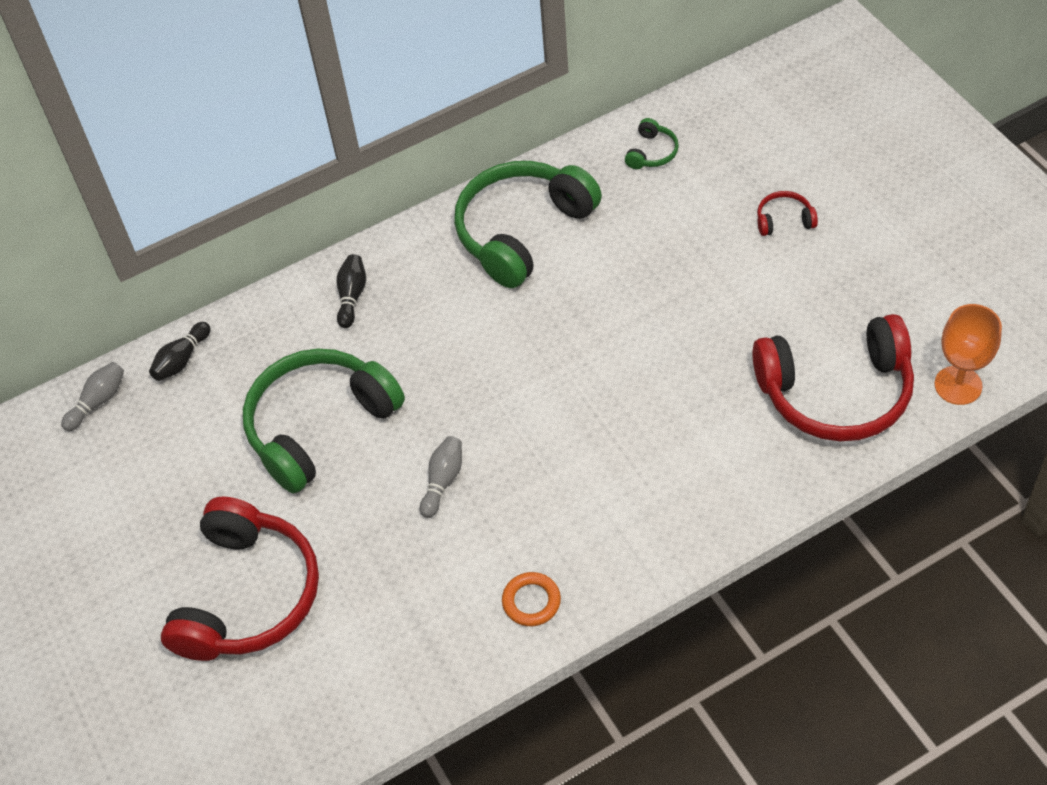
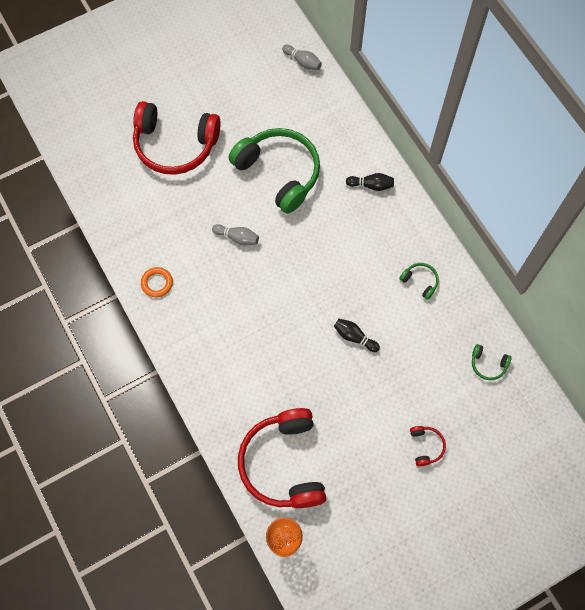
camera: 85 degrees right, 15 degrees up
black bowling pin [149,322,210,381] -> black bowling pin moved to [334,319,380,352]
green headphones [454,161,602,288] -> green headphones [399,263,439,300], size x0.41

